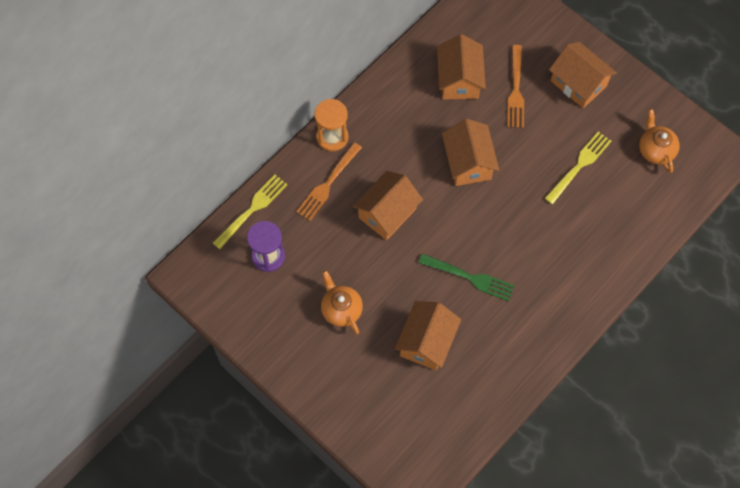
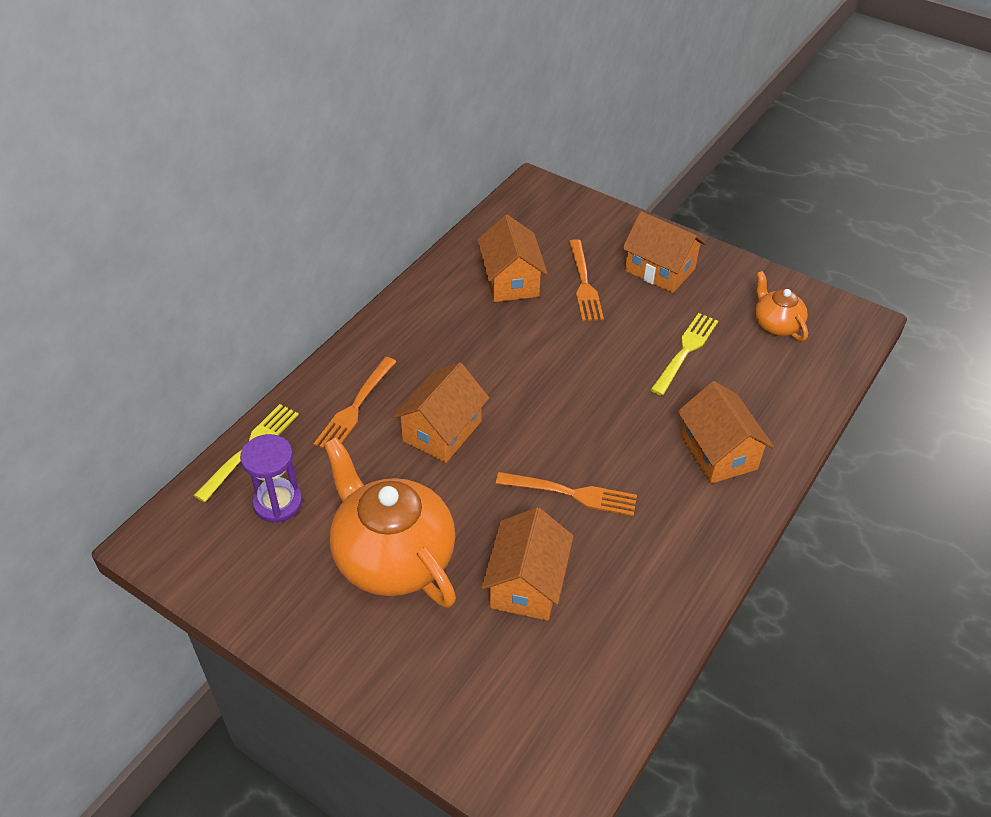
camera: 10 degrees left, 20 degrees down
orange hourglass [314,99,348,152] -> none
orange teapot [321,270,363,334] -> orange teapot [324,437,456,608], size x1.96
green fork [418,254,515,302] -> orange fork [496,472,637,516]
orange house [442,119,499,186] -> orange house moved to [678,381,774,484]

